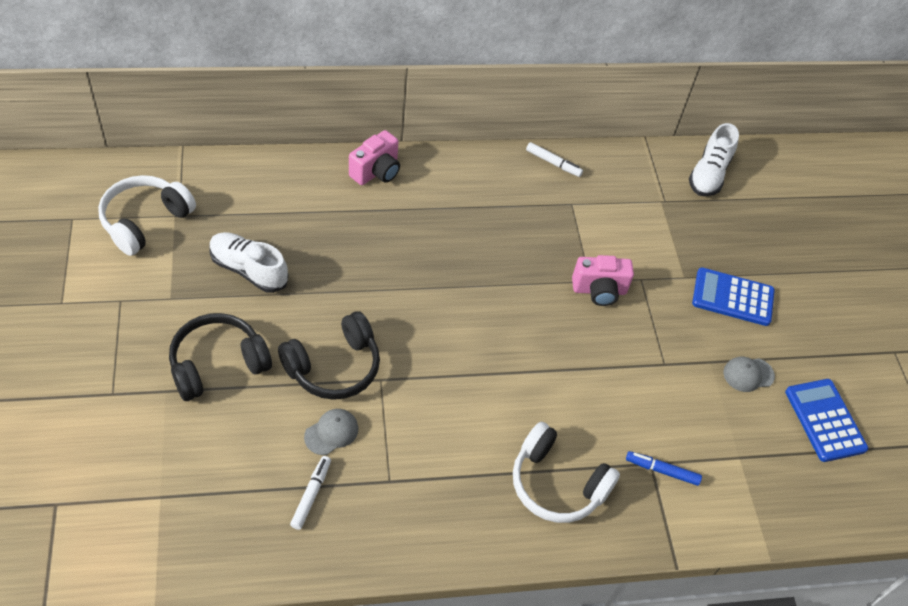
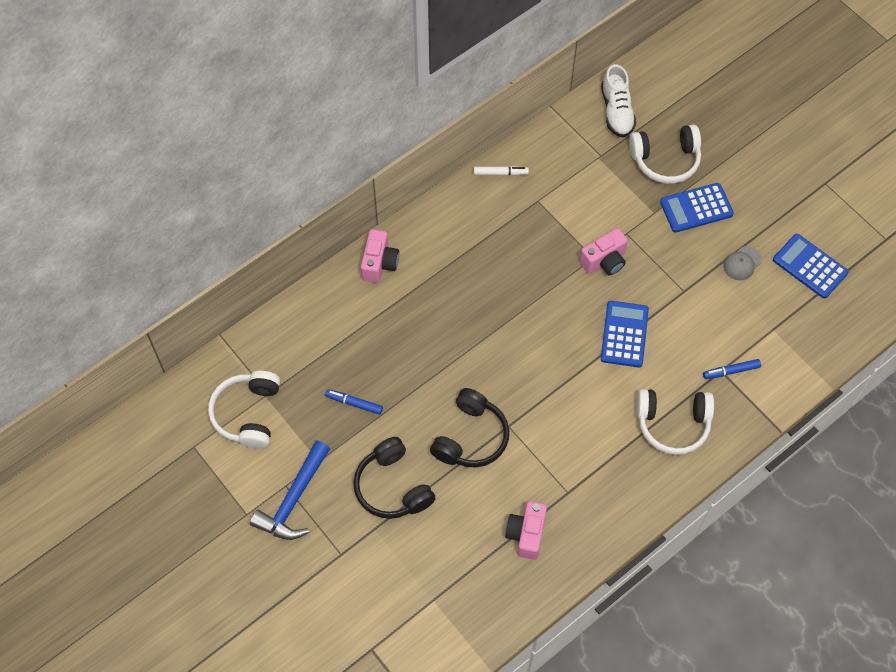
camera: 25 degrees left, 10 degrees up
black headphones [169,313,272,401] -> black headphones turned 60 degrees counterclockwise [353,437,436,519]
white shoe [209,232,288,293] -> blue marker [325,389,383,415]
white marker [290,456,331,530] -> pink camera [505,501,547,560]
grey cap [304,409,358,455] -> none
none -> blue hammer [250,440,330,540]
none -> blue calculator [601,301,649,367]
none -> white headphones [629,124,701,184]

